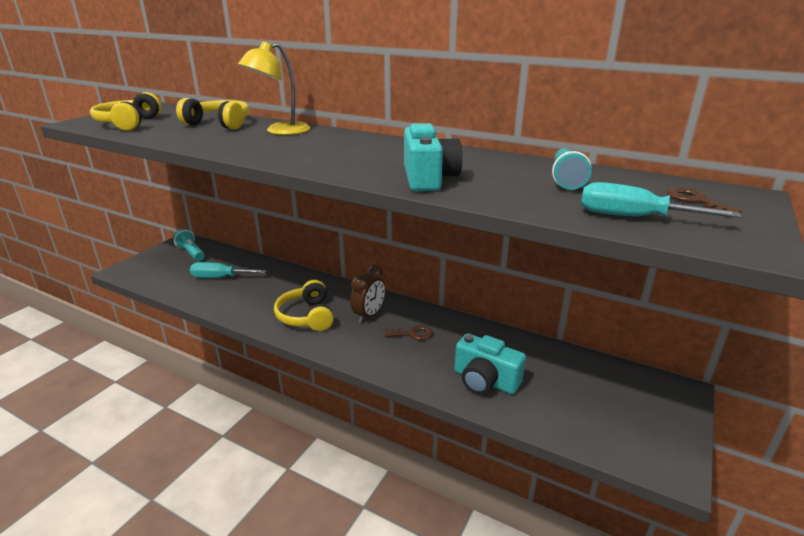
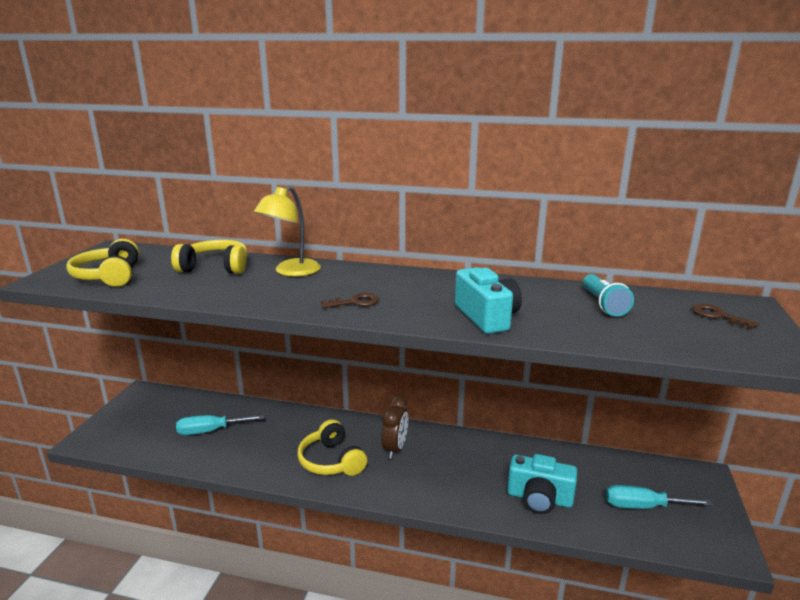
camera: 15 degrees left, 5 degrees down
turquoise flashlight [173,229,205,261] -> none
brown key [384,325,433,340] -> brown key moved to [321,293,379,308]
turquoise screwdriver [581,182,742,218] -> turquoise screwdriver moved to [606,485,713,509]

